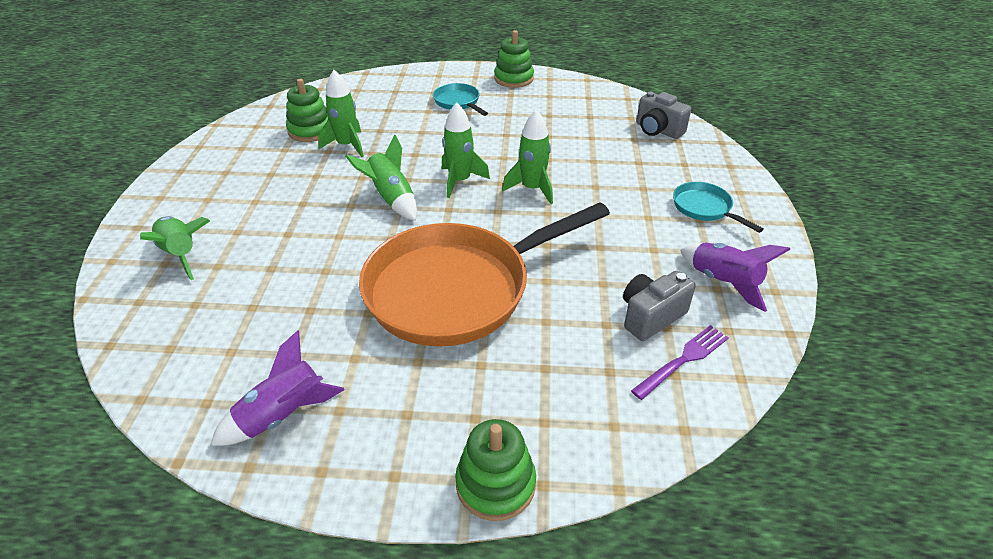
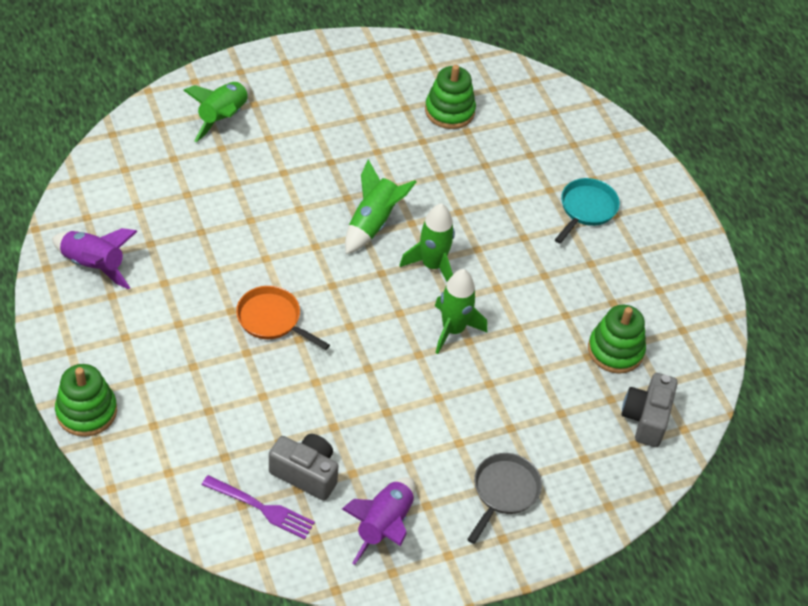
camera: 60 degrees right, 10 degrees up
green rocket [318,70,364,157] -> none
orange pan [359,203,610,347] -> orange pan [236,286,330,350], size x0.42
green stacking toy [494,30,534,88] -> green stacking toy moved to [588,305,646,374]
turquoise pan [673,182,764,233] -> grey pan [467,453,542,544]

